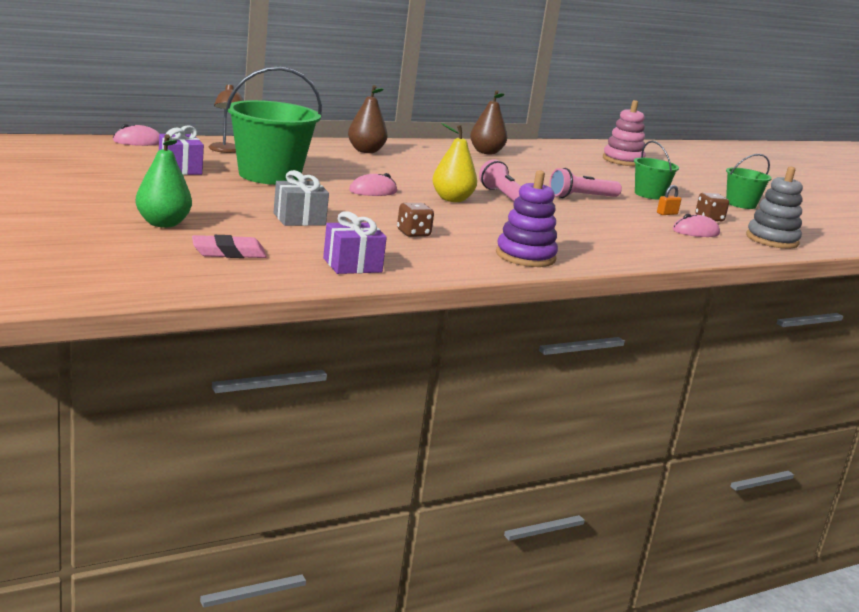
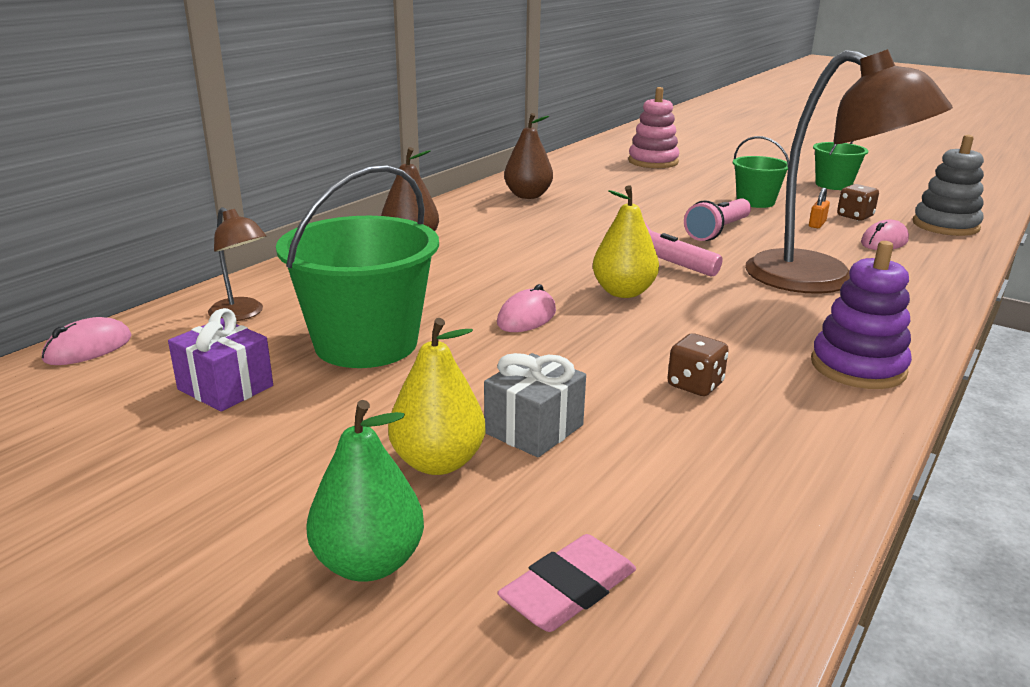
camera: 25 degrees left, 5 degrees up
purple gift [323,211,387,274] -> none
none -> yellow pear [388,318,485,475]
none -> brown lamp [745,49,953,294]

